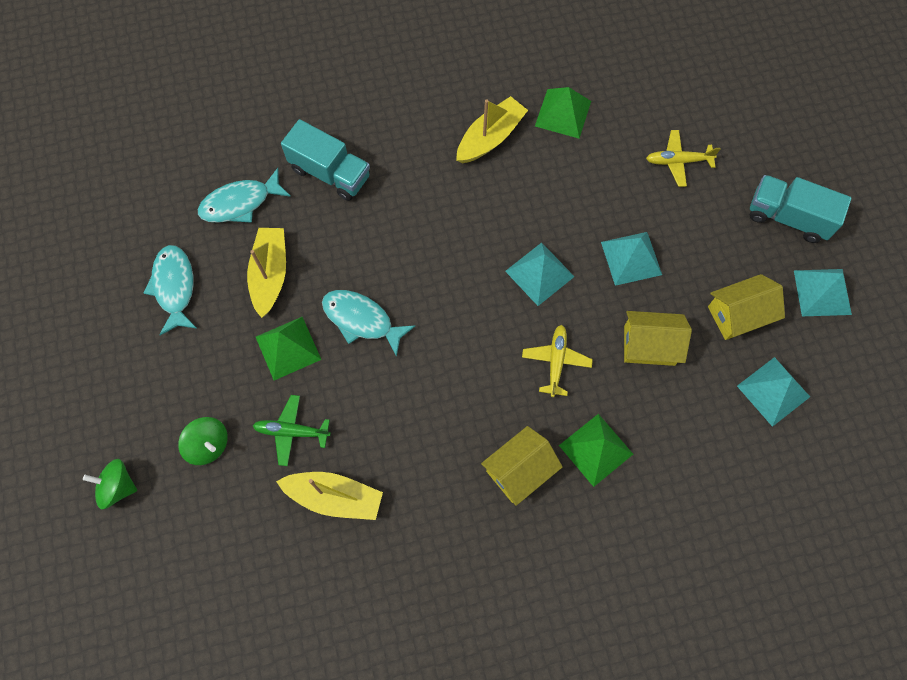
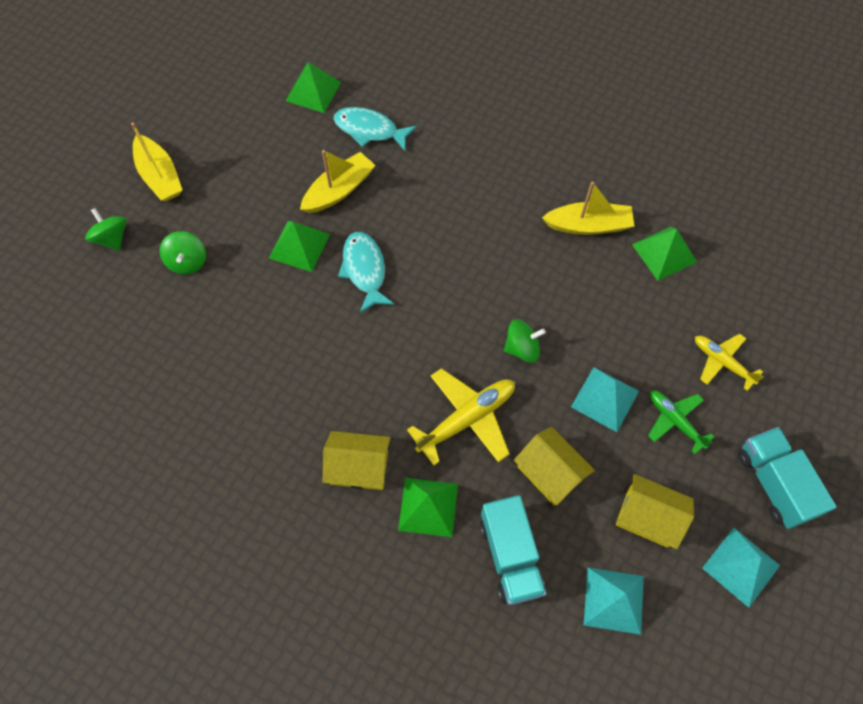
camera: 45 degrees right, 5 degrees down
turquoise fish [144,245,197,335] -> none
green plane [253,395,331,466] -> green plane moved to [648,391,714,455]
yellow boat [276,472,383,520] -> yellow boat moved to [131,122,182,201]
turquoise truck [281,119,370,201] -> turquoise truck moved to [480,495,546,605]
turquoise pyramid [505,242,575,306] -> green spinning top [504,319,546,363]
yellow plane [522,325,593,397] -> yellow plane [407,368,515,466], size x1.59
none -> green pyramid [286,62,341,113]

